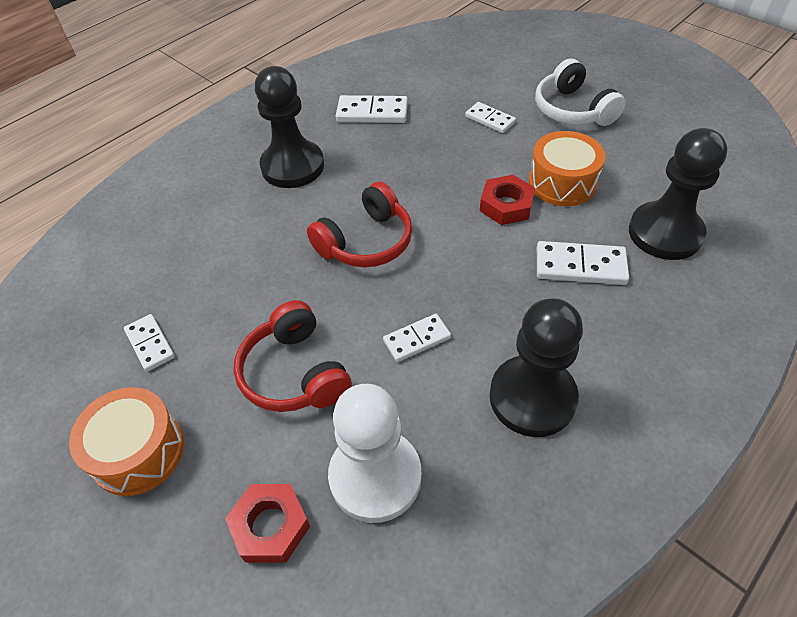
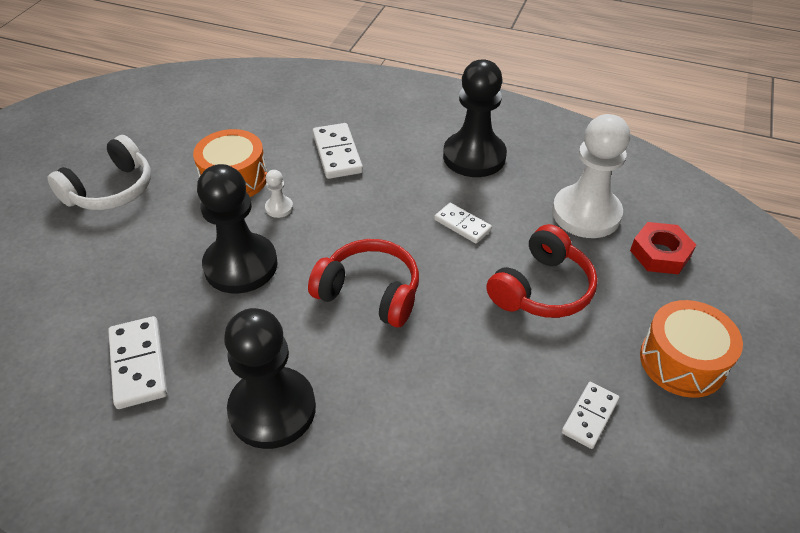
camera: 115 degrees left, 5 degrees down
white domino [465,102,516,133] -> none
red nut [480,175,535,225] -> white pawn [265,170,293,218]
black pawn [629,128,728,260] -> black pawn moved to [197,164,278,294]

